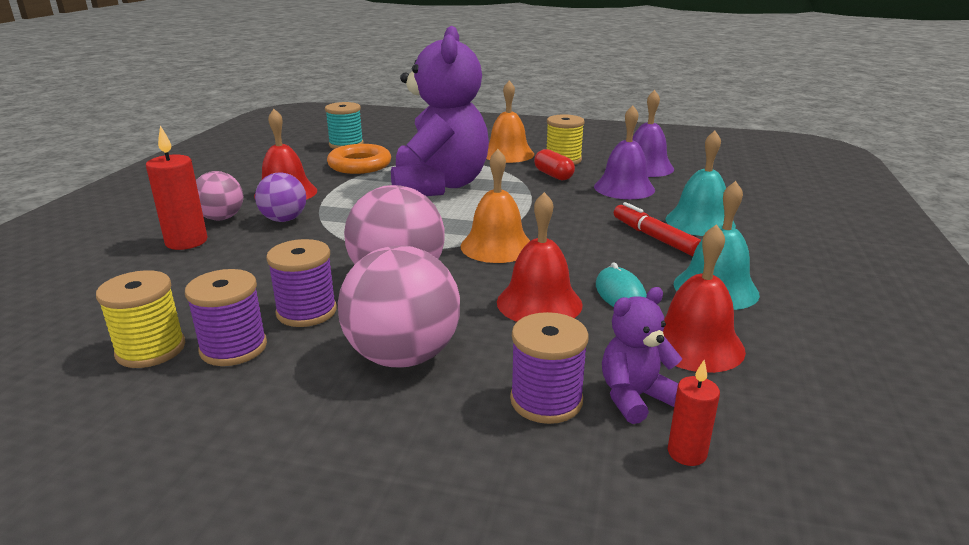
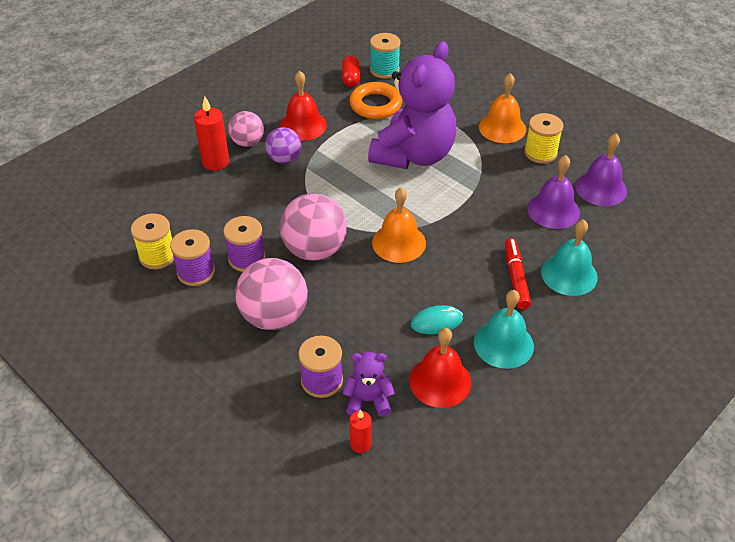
camera: 30 degrees right, 20 degrees up
red bell [497,192,583,322] -> none
red capsule [534,149,575,180] -> red capsule moved to [342,56,360,87]
turquoise mouse [596,262,647,307] -> turquoise mouse turned 60 degrees clockwise [411,305,463,334]

